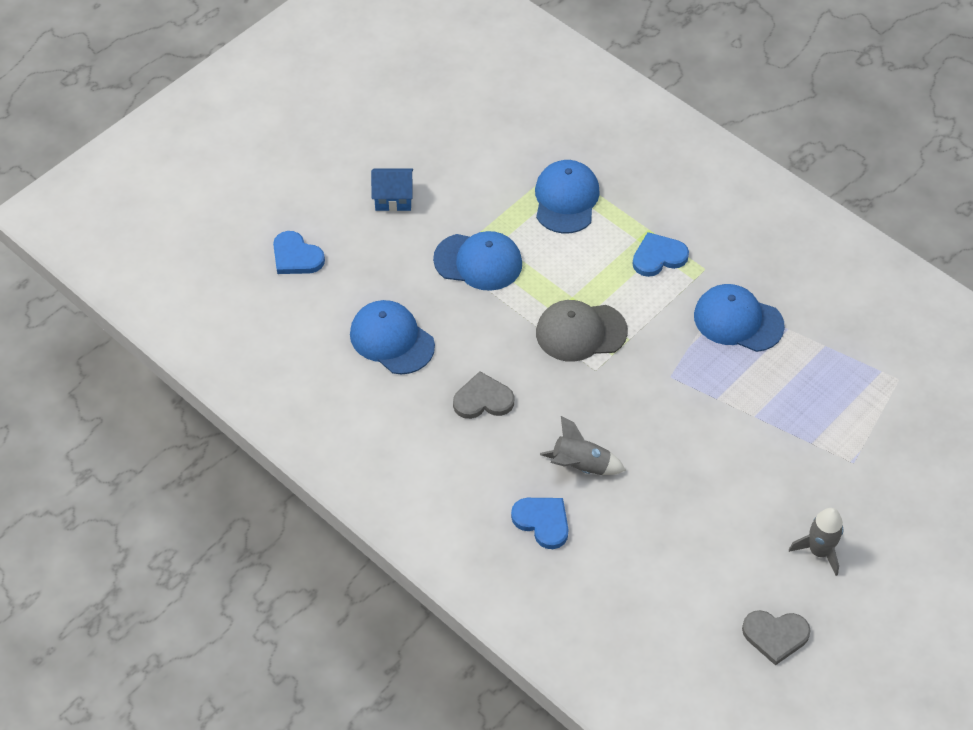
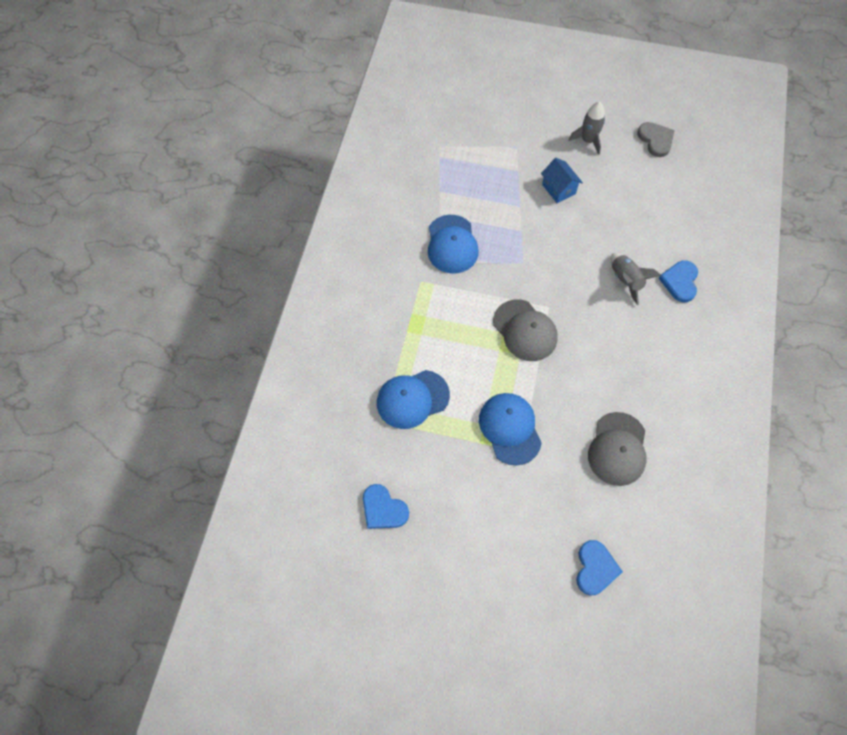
camera: 120 degrees left, 10 degrees up
blue cap [350,300,435,374] -> grey cap [588,412,647,486]
blue house [371,169,413,211] -> blue house moved to [541,158,583,203]
grey heart [453,371,515,419] -> none
blue heart [633,232,689,277] -> blue heart moved to [363,484,409,529]

